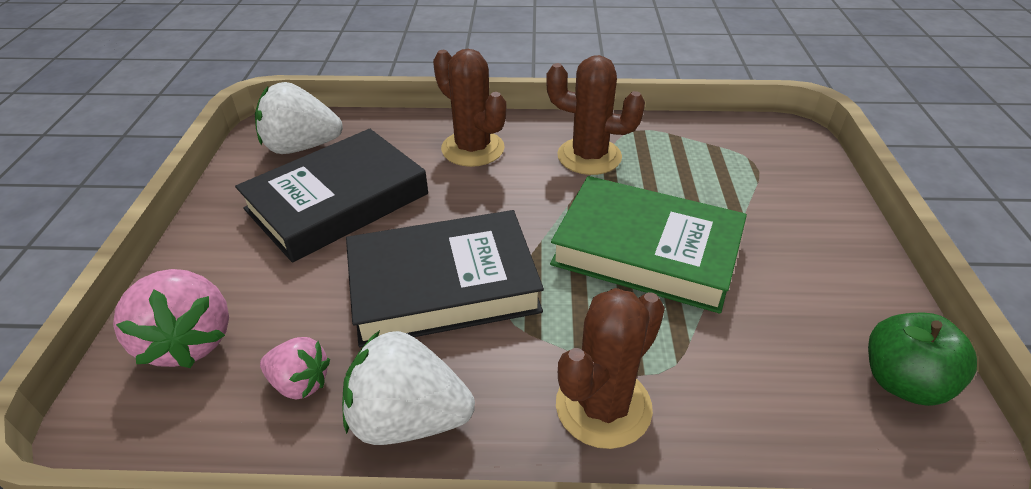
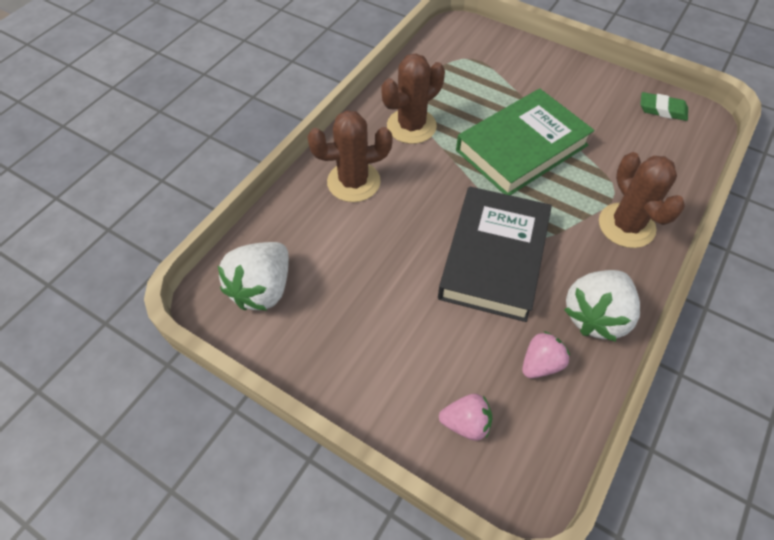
camera: 60 degrees left, 15 degrees up
pink strawberry [113,269,229,368] -> pink strawberry [439,394,492,441], size x0.59
black book [235,129,428,262] -> none
green apple [868,313,977,406] -> green eraser [640,92,688,121]

